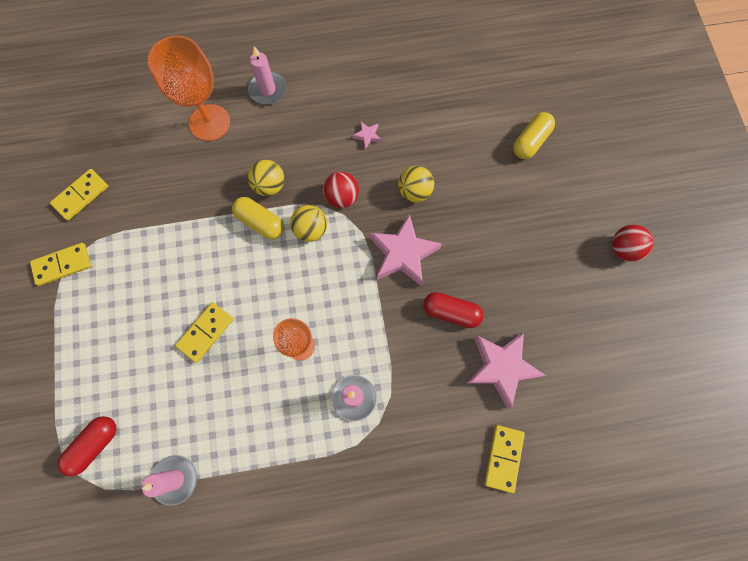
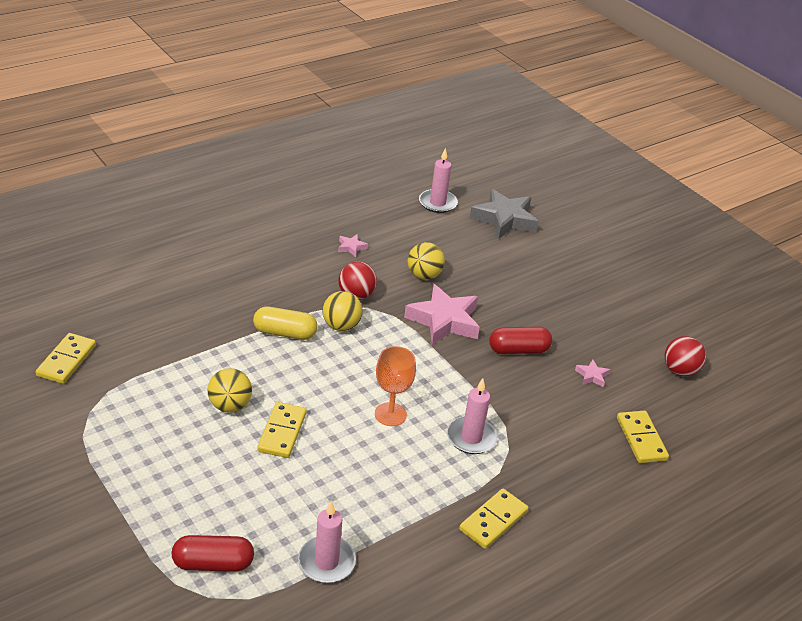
camera: 30 degrees left, 35 degrees down
yellow domino [30,243,91,286] -> yellow domino moved to [459,489,529,549]
red capsule [57,416,117,476] -> red capsule turned 75 degrees clockwise [172,535,254,571]
orange goblet [148,36,230,141] -> none
pink candle [248,46,286,104] -> pink candle moved to [419,148,458,213]
yellow ball [248,160,284,196] -> yellow ball moved to [207,368,252,412]
pink star [466,332,546,409] -> pink star [575,359,610,387], size x0.43
yellow capsule [513,112,555,159] -> grey star [470,189,539,239]
red ball [612,225,654,262] -> red ball moved to [665,336,706,376]

